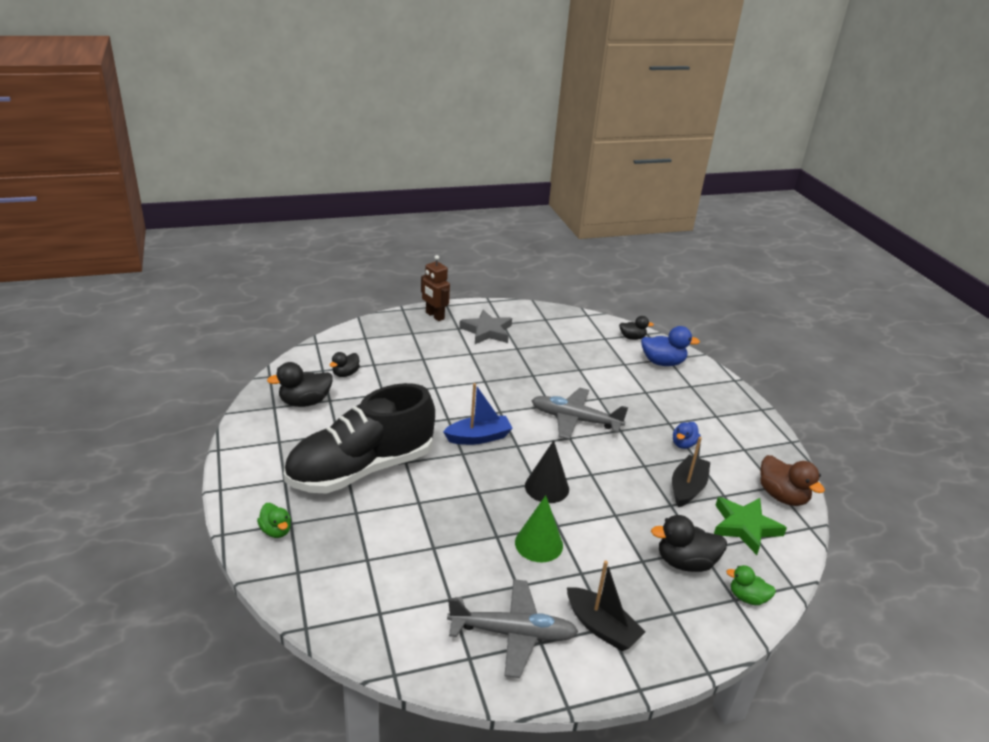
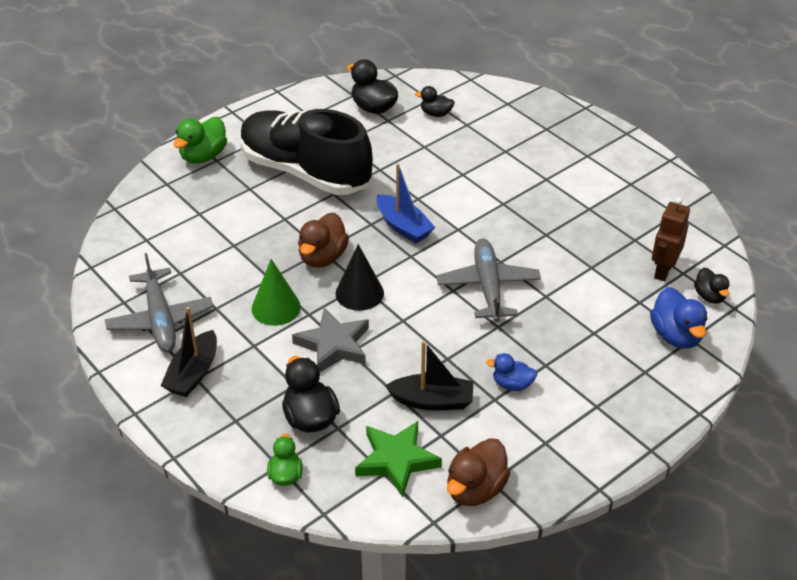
camera: 70 degrees right, 10 degrees up
green duck [257,503,291,538] -> green duck [173,117,227,164], size x1.61
brown robot [421,255,450,321] -> brown robot moved to [652,197,690,281]
grey star [459,310,512,344] -> grey star moved to [292,308,369,372]
none -> brown duck [298,213,349,268]

